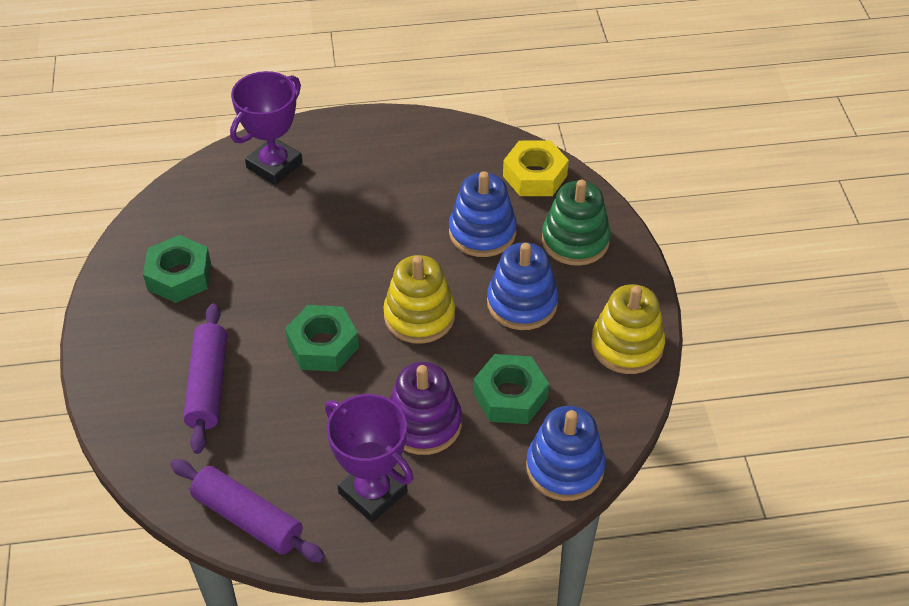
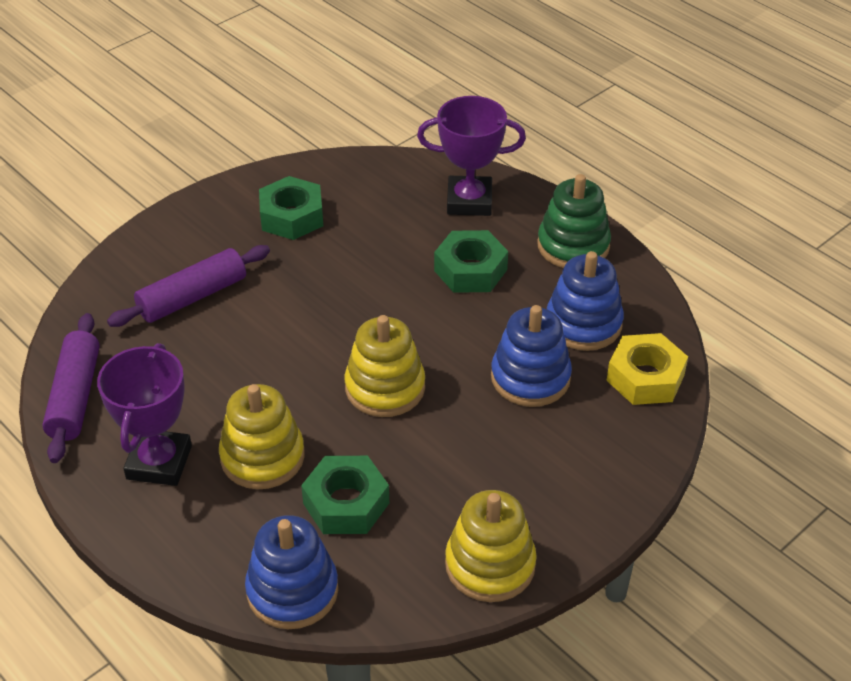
camera: 55 degrees right, 5 degrees down
green nut [285,305,359,372] -> green nut moved to [434,230,508,293]
purple stacking toy [390,362,462,455] -> yellow stacking toy [219,384,305,489]
blue stacking toy [487,242,558,330] -> blue stacking toy moved to [547,251,624,351]
green stacking toy [542,180,611,266] -> green stacking toy moved to [537,174,611,268]

